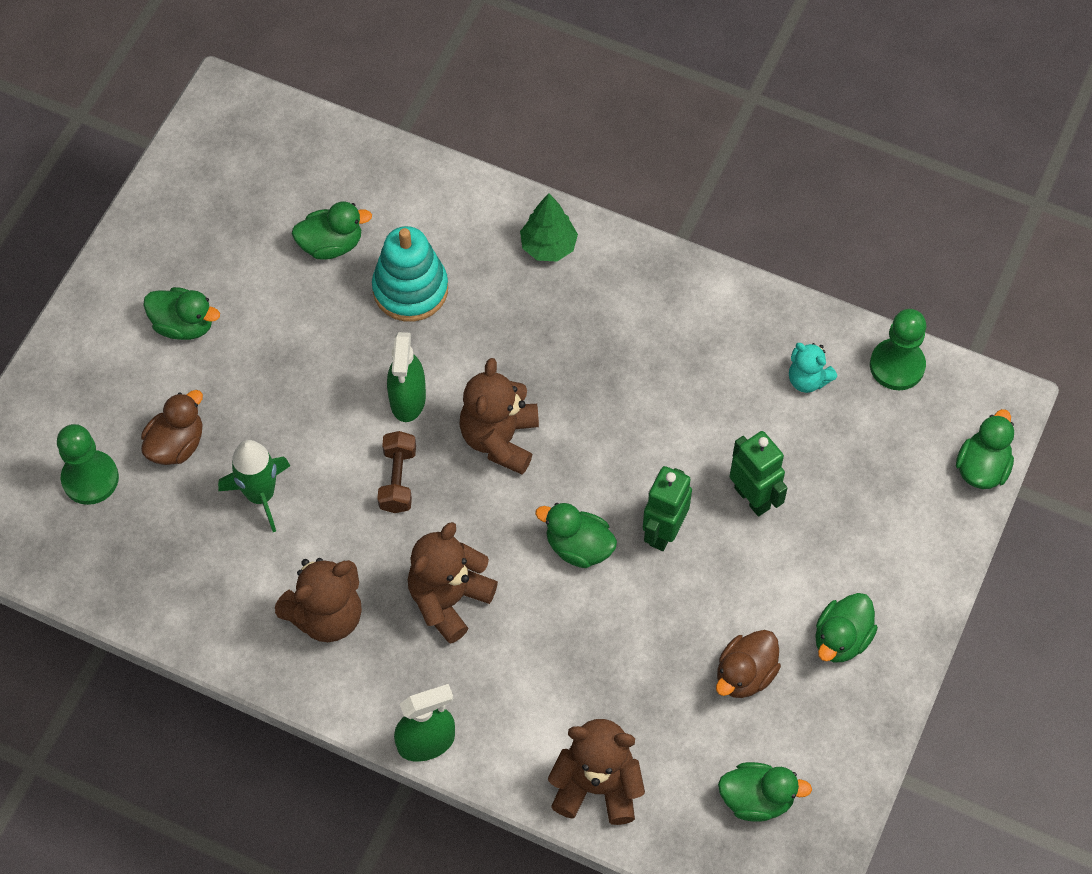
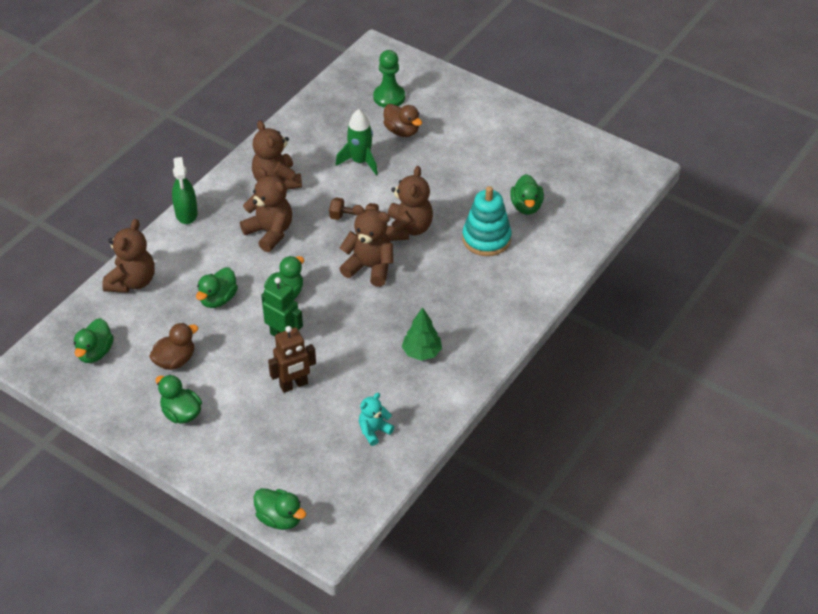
camera: 100 degrees right, 15 degrees down
green duck [143,287,220,340] -> green duck moved to [196,267,238,308]
green spray bottle [387,332,426,422] -> brown teddy bear [386,166,433,241]
green tree [520,193,578,261] -> green tree moved to [402,307,442,361]
brown duck [716,630,781,698] -> brown duck turned 90 degrees clockwise [149,323,198,370]
green robot [730,431,787,516] -> brown robot [268,326,316,393]
green pawn [870,309,926,390] -> none

